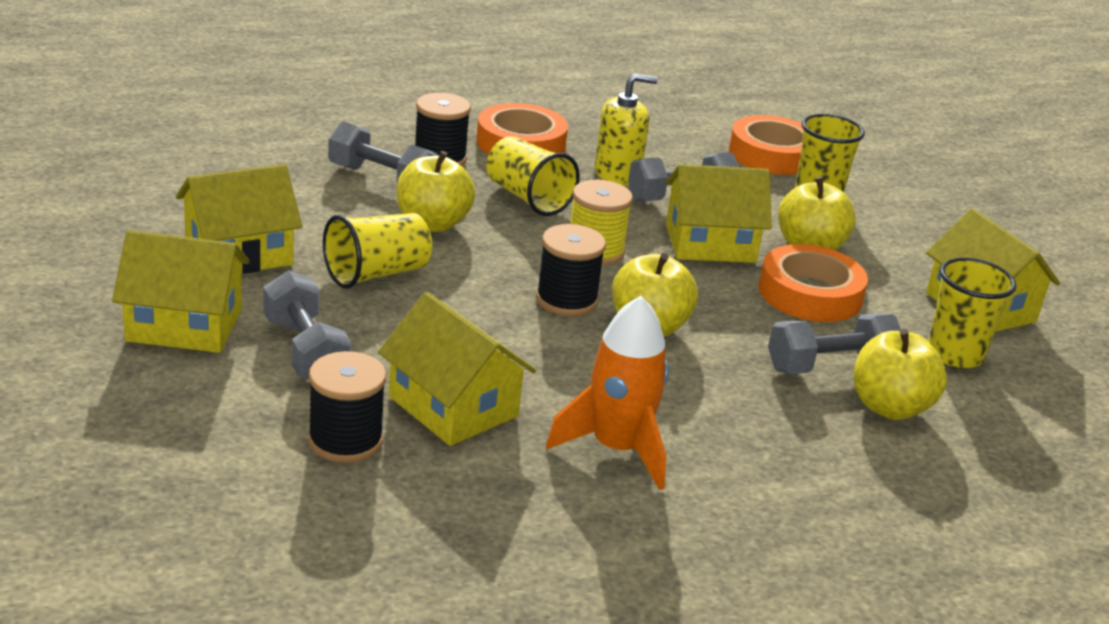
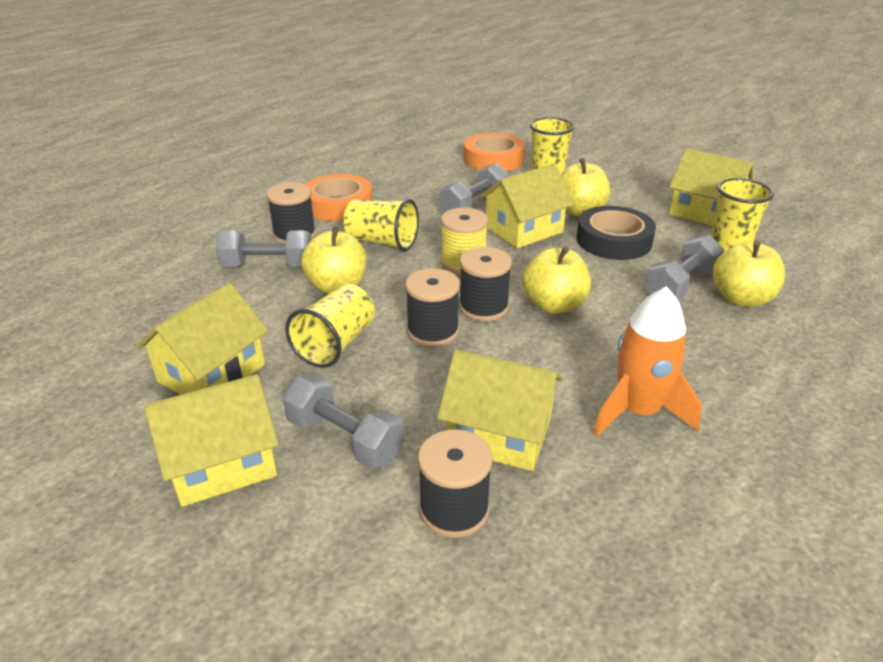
camera: 25 degrees left, 5 degrees up
yellow soap dispenser [594,74,657,186] -> none
orange tape [759,244,868,322] -> black tape [577,206,656,260]
none -> black spool [405,268,460,347]

